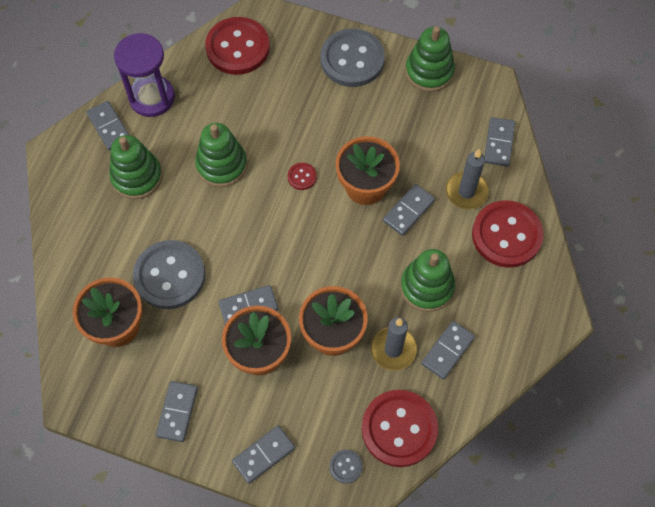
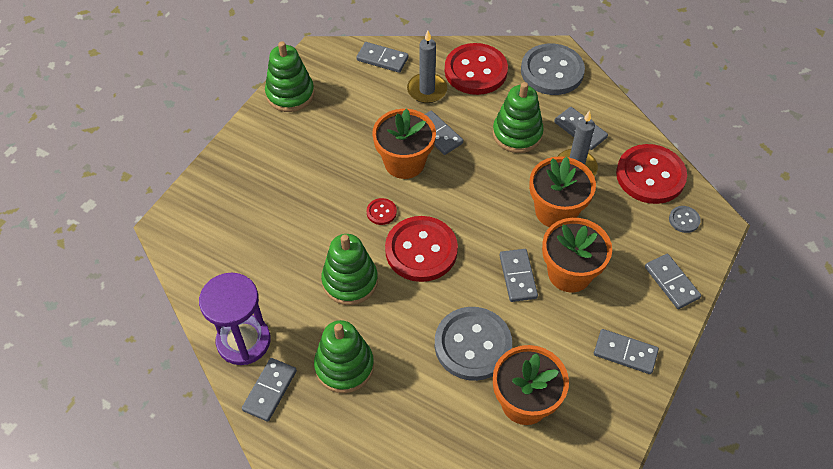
camera: 80 degrees left, 10 degrees down
grey domino [86,101,129,151] -> grey domino turned 45 degrees counterclockwise [242,358,297,422]
red button [205,17,270,75] -> red button moved to [385,216,458,282]
grey button [320,29,385,87] -> grey button moved to [521,43,585,95]

